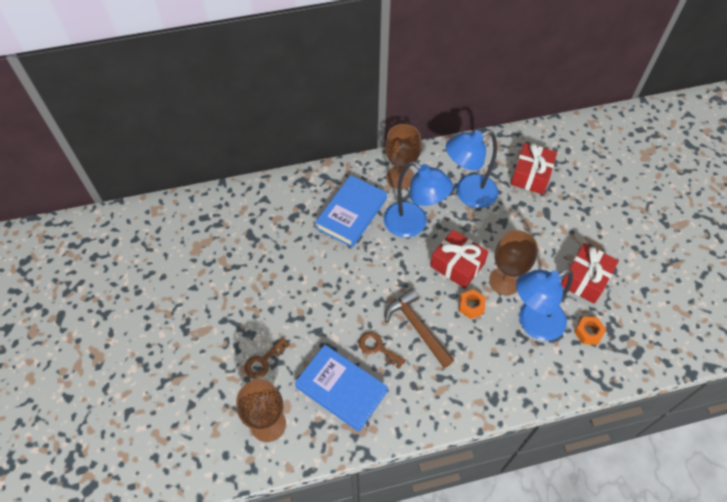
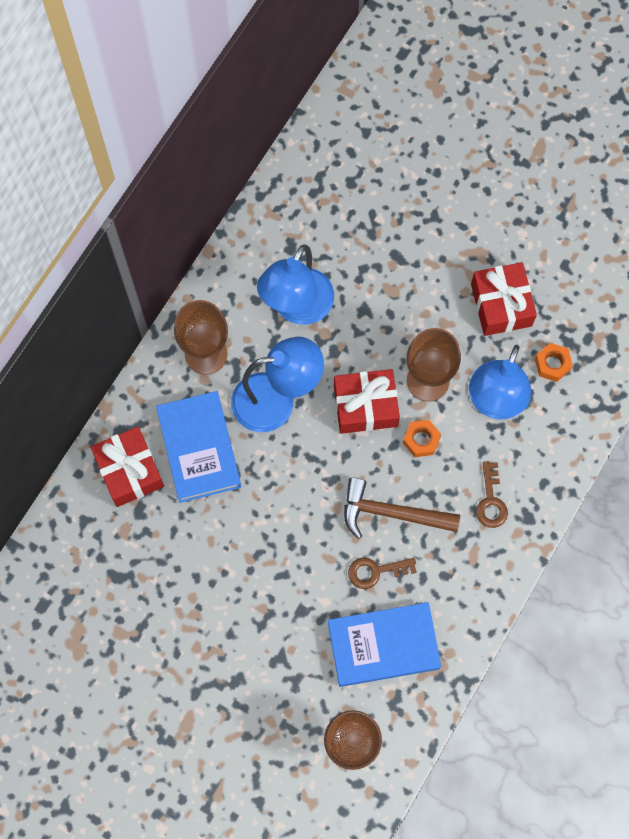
camera: 45 degrees left, 15 degrees up
brown key [244,337,290,379] -> brown key moved to [476,461,508,528]
red gift [511,143,557,194] -> red gift moved to [91,426,164,507]

